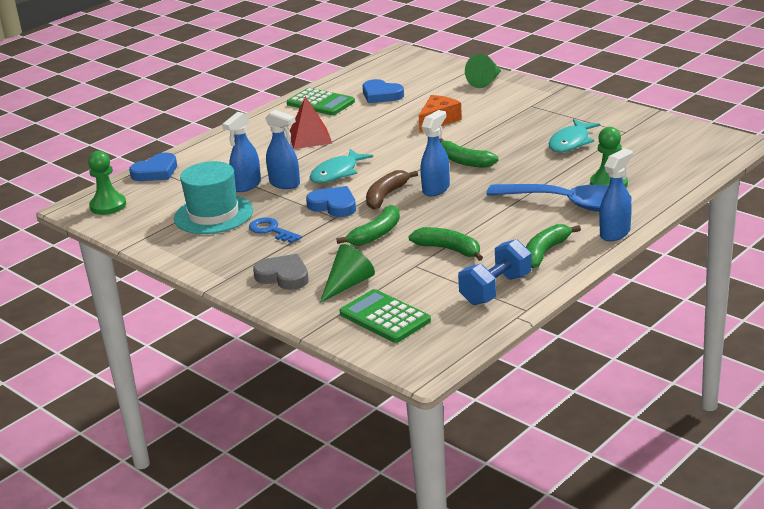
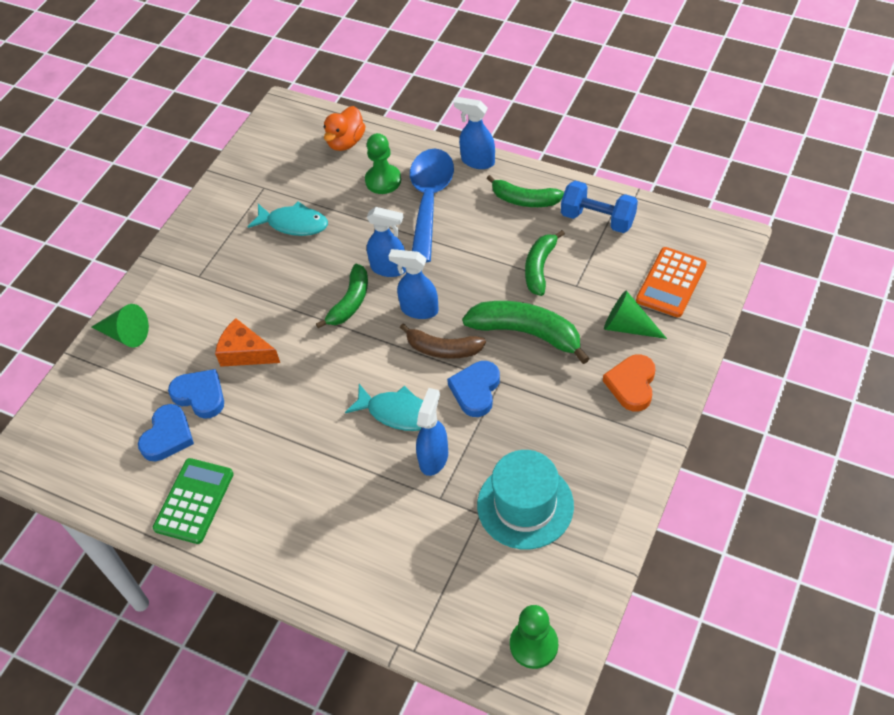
camera: 105 degrees left, 25 degrees up
blue heart [129,153,177,181] -> blue heart moved to [168,369,224,419]
blue spray bottle [222,112,261,192] -> blue spray bottle moved to [367,207,406,277]
blue key [249,217,302,243] -> none
grey heart [253,254,309,290] -> orange heart [603,354,656,412]
red pyramid [290,96,332,149] -> none
green banana [336,205,400,246] -> green banana [462,301,590,364], size x1.51
green calculator [339,289,431,343] -> orange calculator [636,247,707,317]
none -> orange duck [324,106,365,151]

